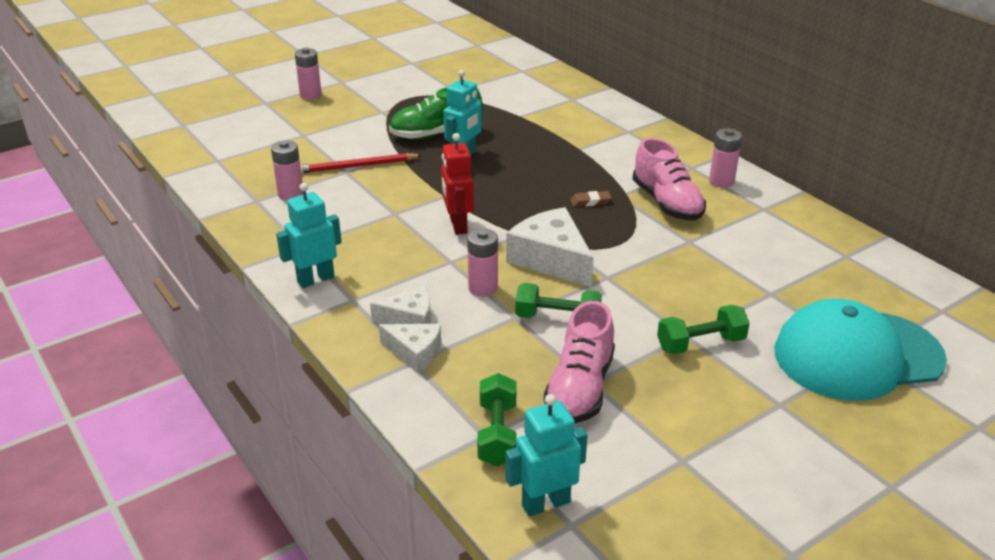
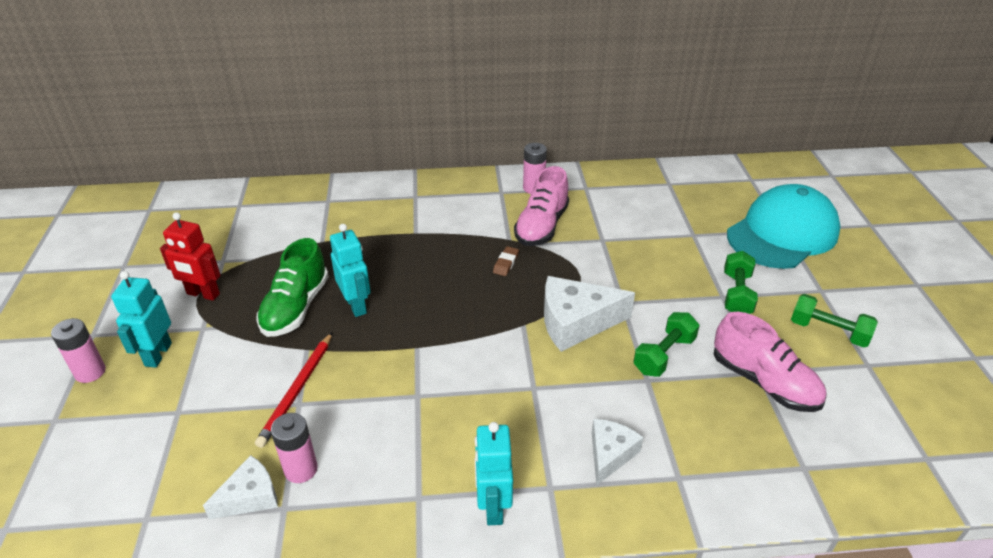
camera: 60 degrees left, 5 degrees up
white cheese [379,324,441,372] -> white cheese moved to [203,455,278,519]
red robot [441,133,474,235] -> red robot moved to [160,212,221,301]
pink battery [467,228,498,297] -> none
green dumbbell [477,373,516,467] -> green dumbbell moved to [791,294,878,348]
turquoise robot [505,394,587,517] -> turquoise robot moved to [111,271,172,368]
pink shoe [632,138,706,220] -> pink shoe turned 105 degrees clockwise [514,166,569,246]
turquoise cap [774,299,947,401] -> turquoise cap turned 150 degrees counterclockwise [727,184,840,269]

